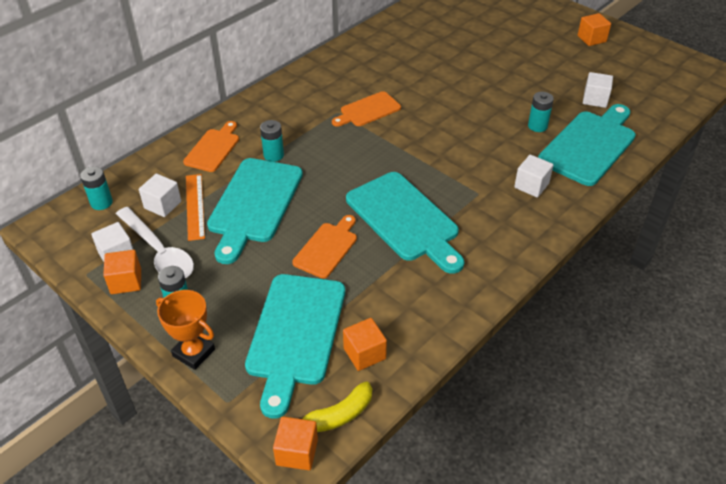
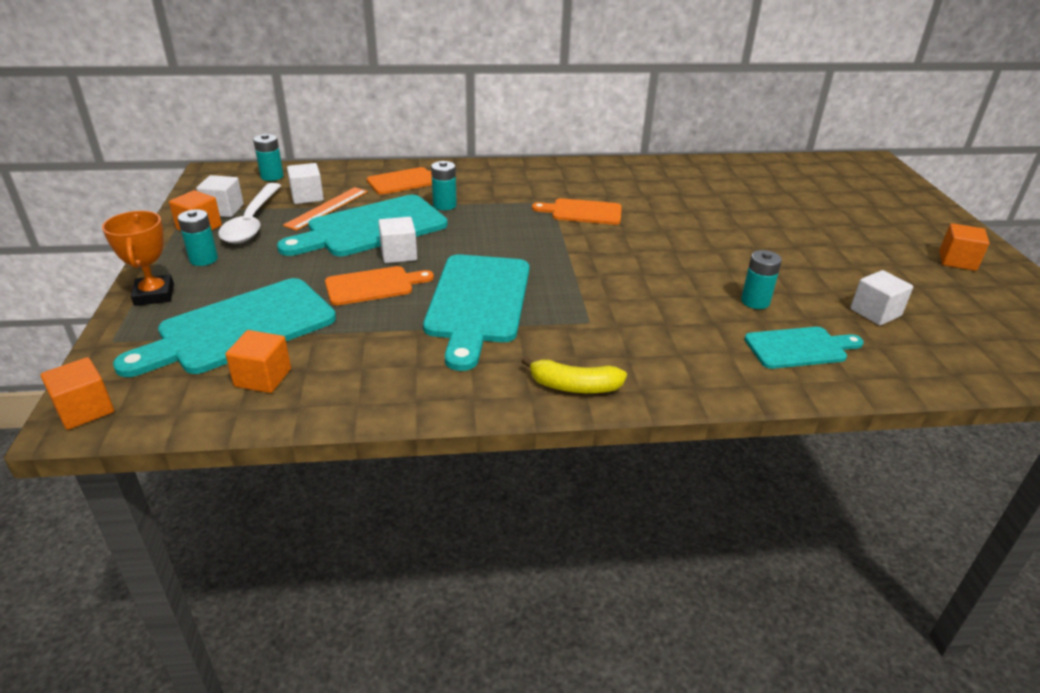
camera: 40 degrees right, 10 degrees down
yellow banana [293,382,372,432] -> yellow banana moved to [521,356,627,393]
white cube [514,155,553,198] -> white cube moved to [378,217,417,263]
turquoise cutting board [538,104,636,186] -> turquoise cutting board [744,327,864,369], size x0.57

